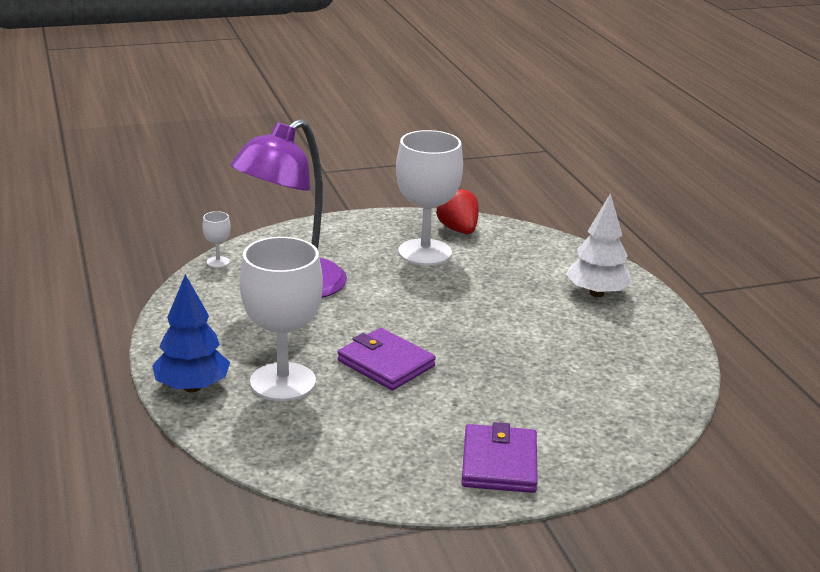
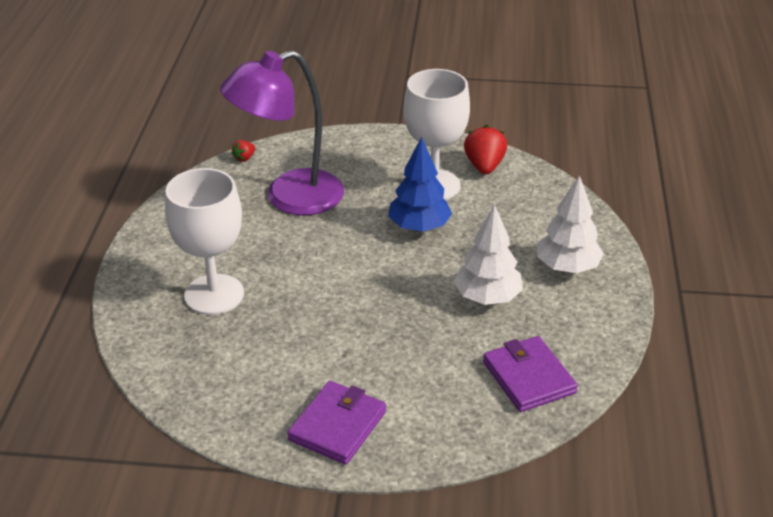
camera: 25 degrees right, 10 degrees up
blue tree [152,274,230,392] -> blue tree moved to [388,137,452,232]
white goblet [202,211,231,268] -> red strawberry [231,140,255,162]
purple wallet [337,328,436,390] -> purple wallet moved to [483,336,578,412]
none -> white tree [454,205,523,305]

